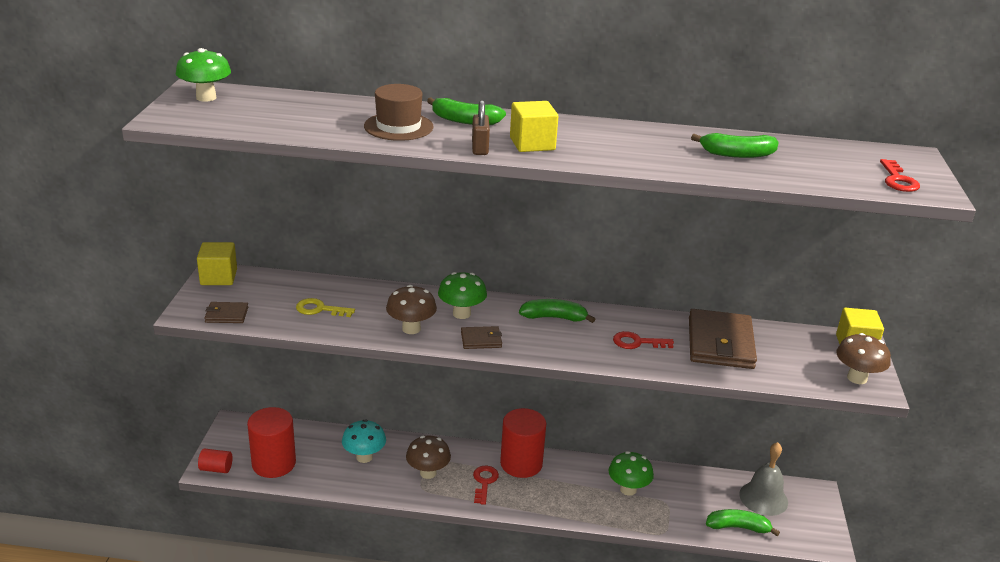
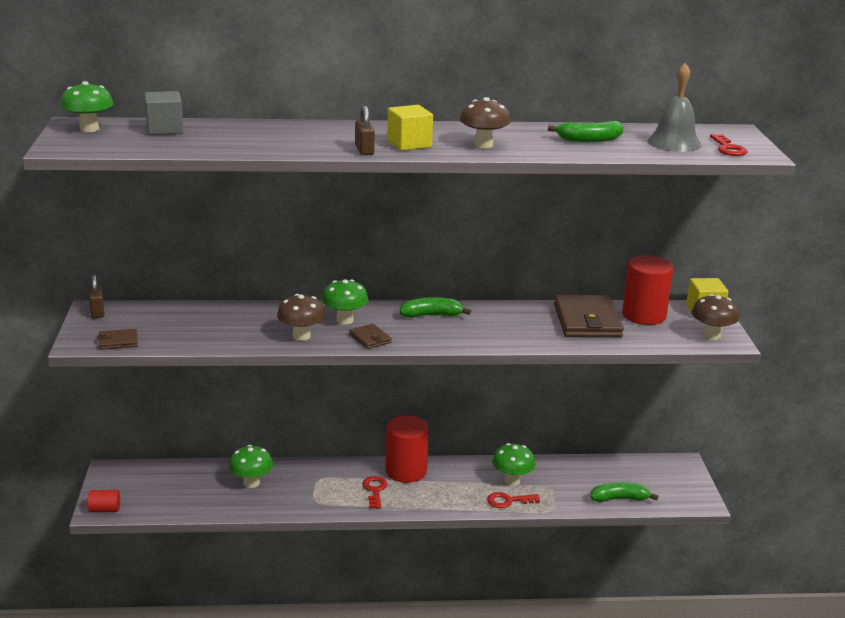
camera: 10 degrees left, 5 degrees down
yellow cube [197,242,237,285] -> brown padlock [88,274,105,318]
red cylinder [247,407,296,478] -> red cylinder moved to [622,255,673,325]
yellow key [296,298,355,317] -> none
turquoise mushroom [342,419,386,463] -> green mushroom [229,445,273,488]
brown hat [364,84,433,141] -> none
brown mushroom [406,436,451,479] -> brown mushroom moved to [460,97,511,148]
green banana [427,98,506,125] -> none
brown wallet [461,326,502,349] -> brown wallet turned 75 degrees clockwise [349,324,392,349]
red key [613,331,674,349] -> red key moved to [487,492,540,508]
grey bell [739,442,788,516] -> grey bell moved to [647,63,701,152]
none -> grey cube [144,91,183,135]

